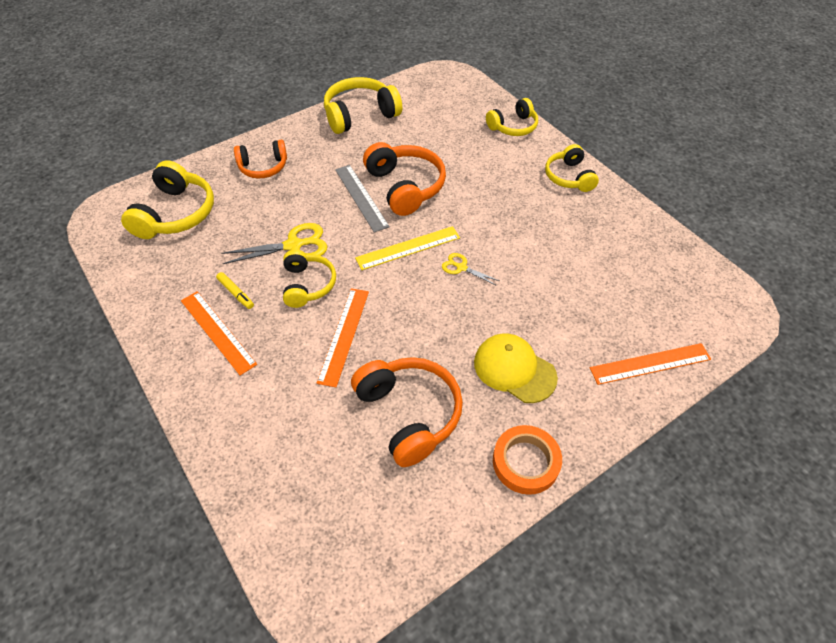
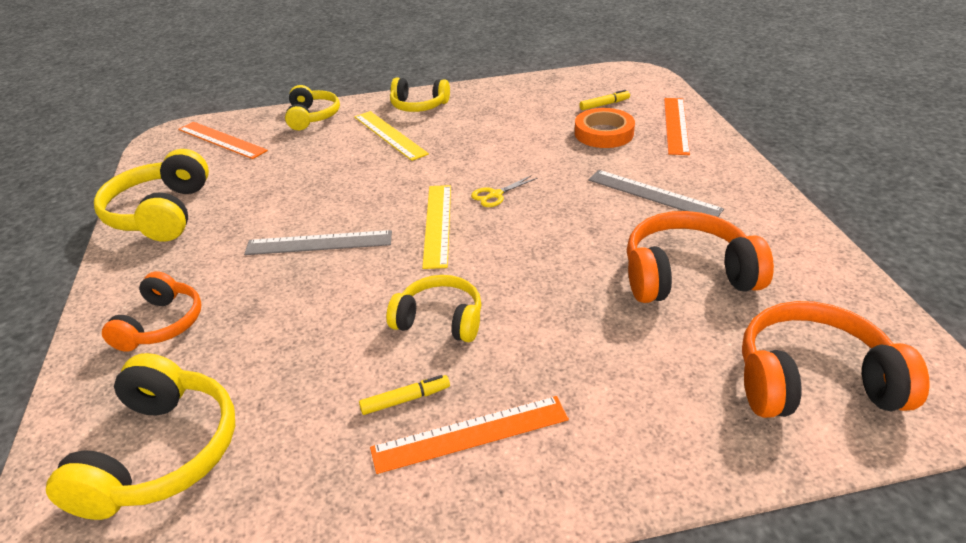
camera: 65 degrees left, 15 degrees down
yellow headphones [121,160,214,239] -> yellow headphones turned 60 degrees clockwise [46,353,235,520]
yellow scissors [221,223,327,264] -> none
orange ruler [317,288,369,387] -> orange ruler moved to [178,122,268,159]
orange headphones [363,142,446,216] -> orange headphones moved to [742,301,930,418]
yellow cap [474,334,558,403] -> grey ruler [588,170,724,217]
orange tape [493,425,562,495] -> orange tape moved to [575,108,635,148]
none -> yellow ruler [354,111,429,161]
none -> yellow marker [579,90,630,110]

